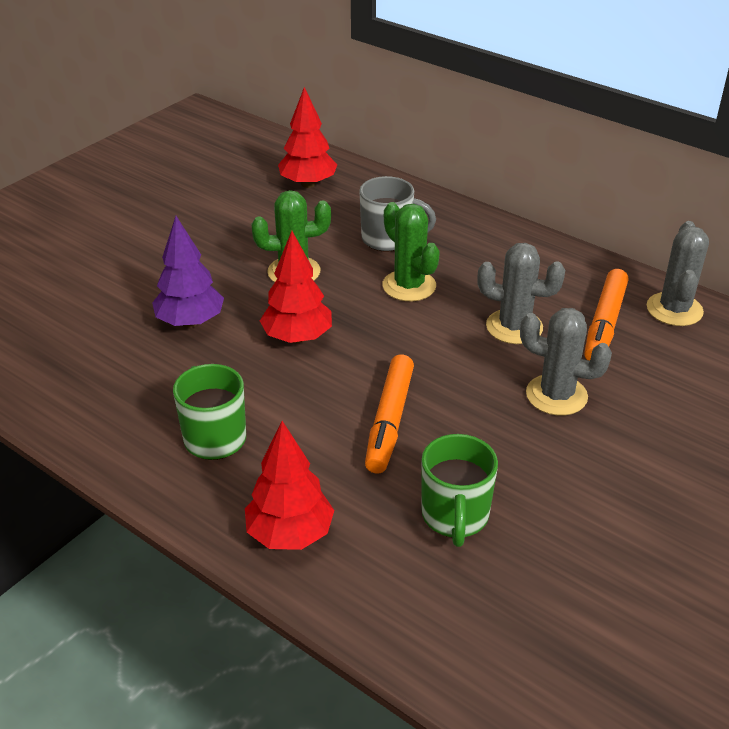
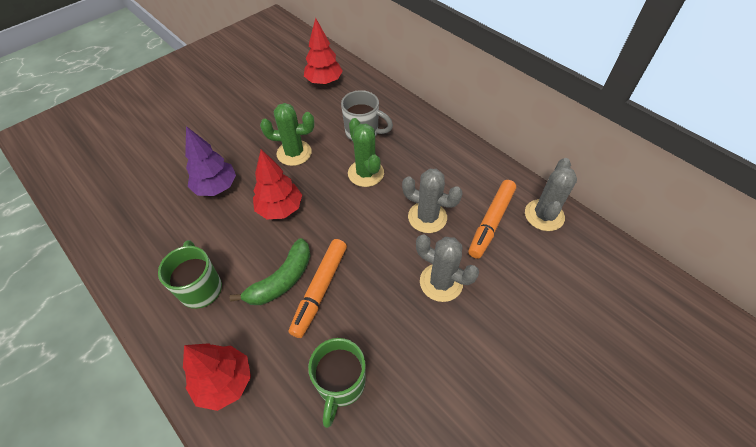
camera: 10 degrees right, 15 degrees up
none -> green banana [230,238,310,305]

